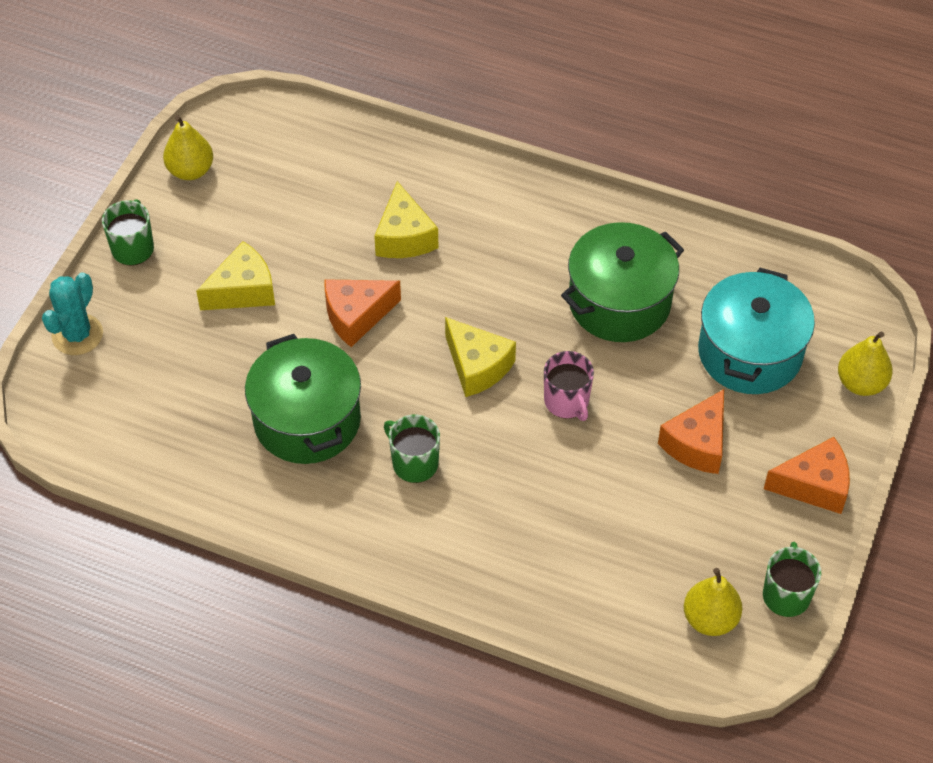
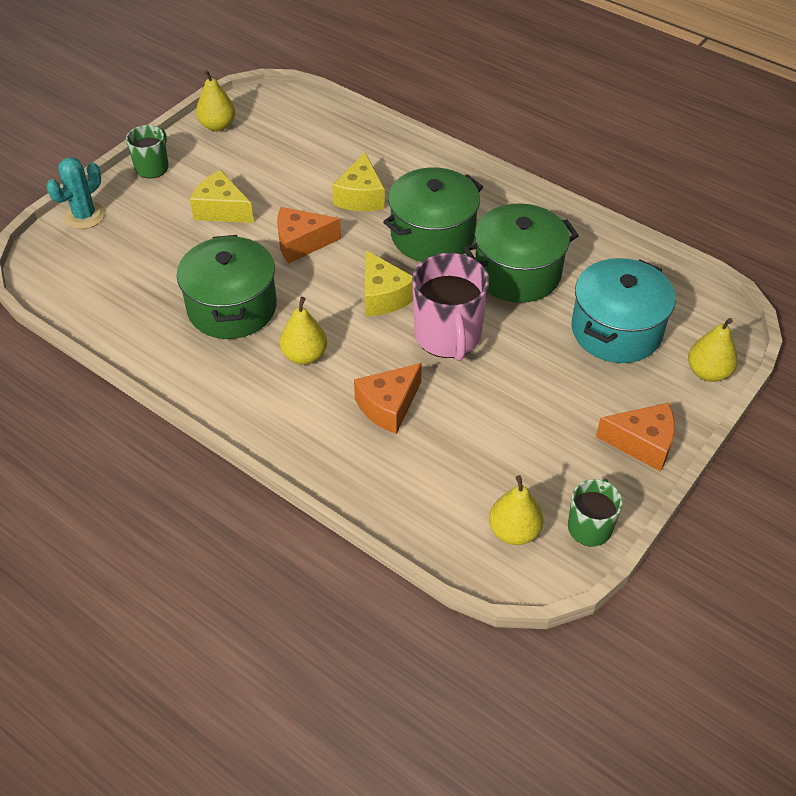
camera: 15 degrees right, 5 degrees down
yellow cheese [196,241,275,310] -> yellow cheese turned 135 degrees counterclockwise [190,170,254,223]
green mug [384,414,440,483] -> yellow pear [280,297,327,365]
pink mug [544,351,594,421] -> pink mug [412,253,489,361], size x1.73
orange cheese [658,389,724,474] -> orange cheese moved to [354,363,422,434]
none -> green pot [383,168,483,262]

